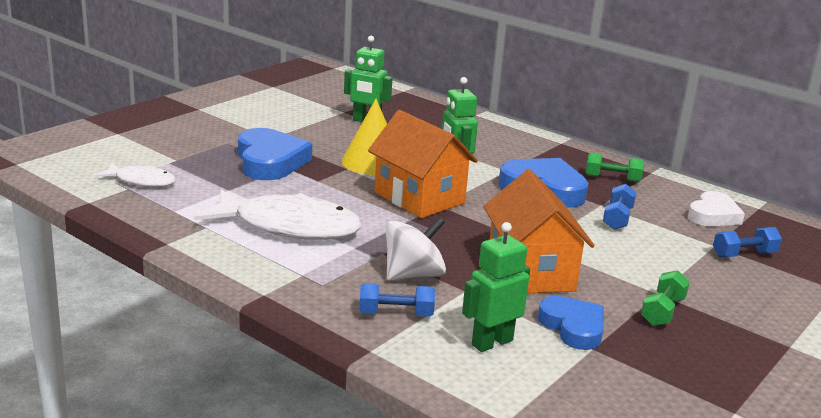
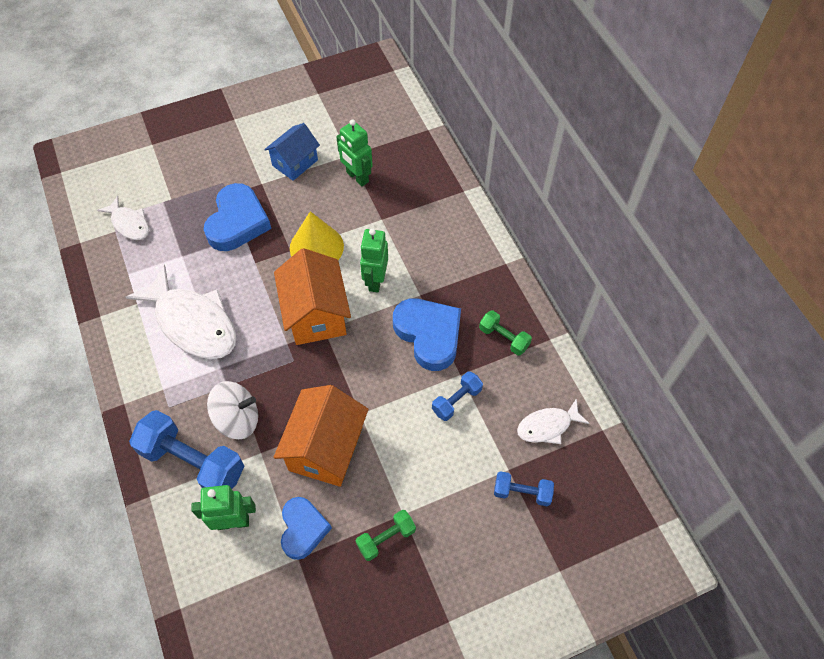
camera: 30 degrees right, 35 degrees up
blue dumbbell [359,283,435,317] -> blue dumbbell [129,410,244,489], size x1.92
white heart [688,191,745,226] -> white fish [517,398,590,444]
none -> blue house [264,123,320,181]

